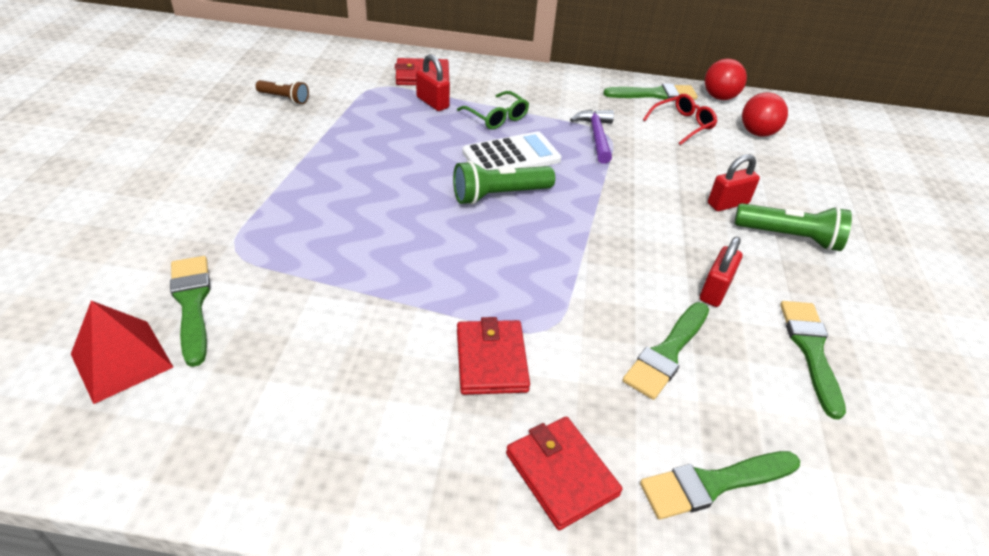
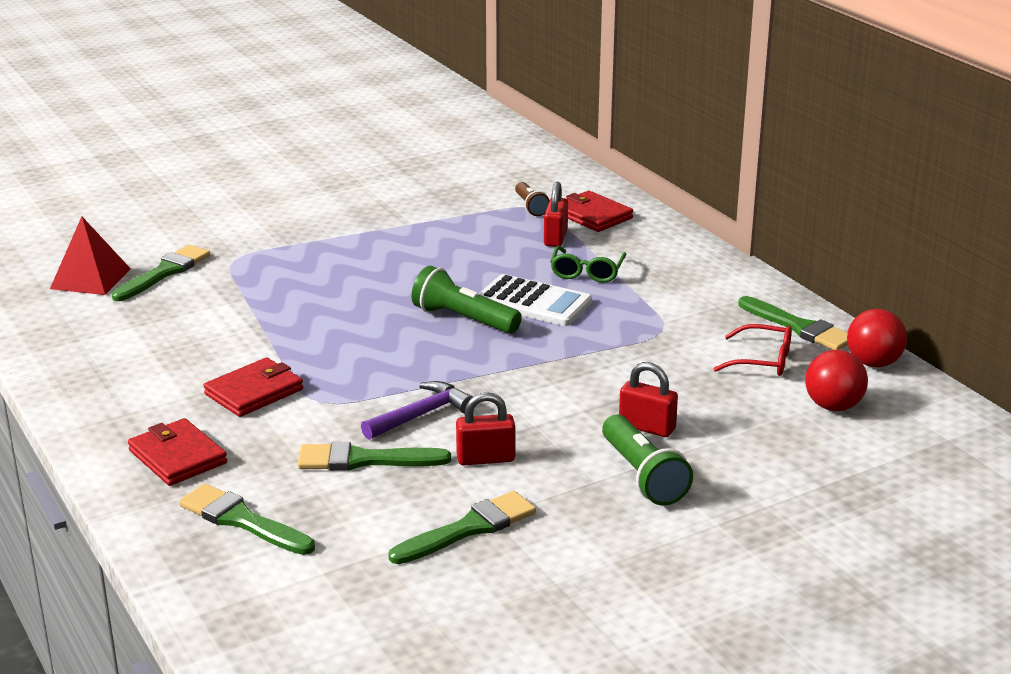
camera: 55 degrees right, 15 degrees down
brown flashlight [255,80,309,104] -> brown flashlight moved to [515,182,550,216]
red wallet [506,417,622,530] -> red wallet turned 60 degrees counterclockwise [128,418,227,486]
purple hammer [570,110,614,164] -> purple hammer moved to [361,381,473,440]

